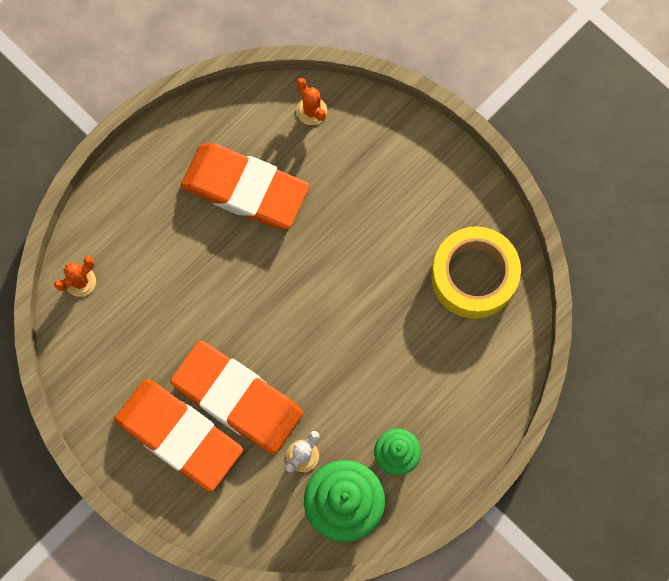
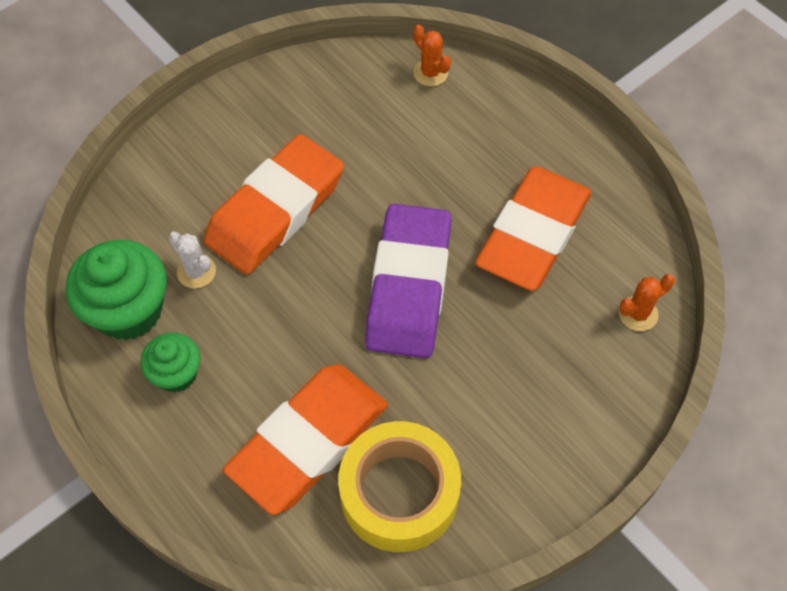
camera: 95 degrees right, 15 degrees down
orange eraser [114,379,243,492] -> orange eraser moved to [223,364,388,515]
none -> purple eraser [365,204,452,358]

